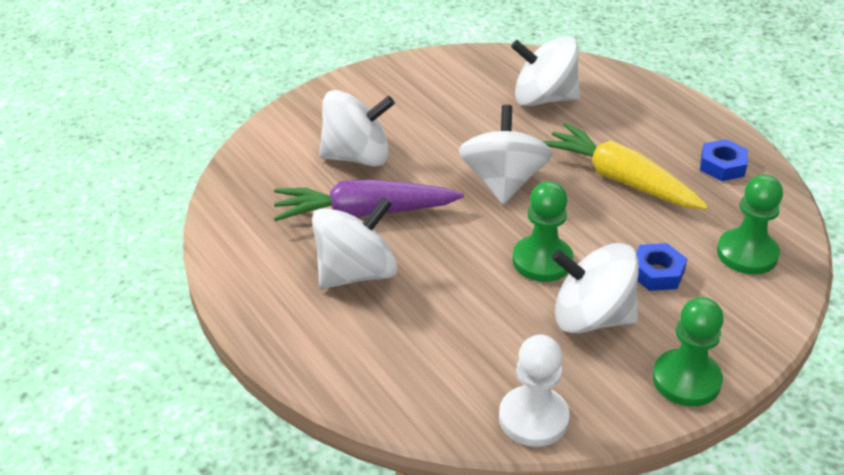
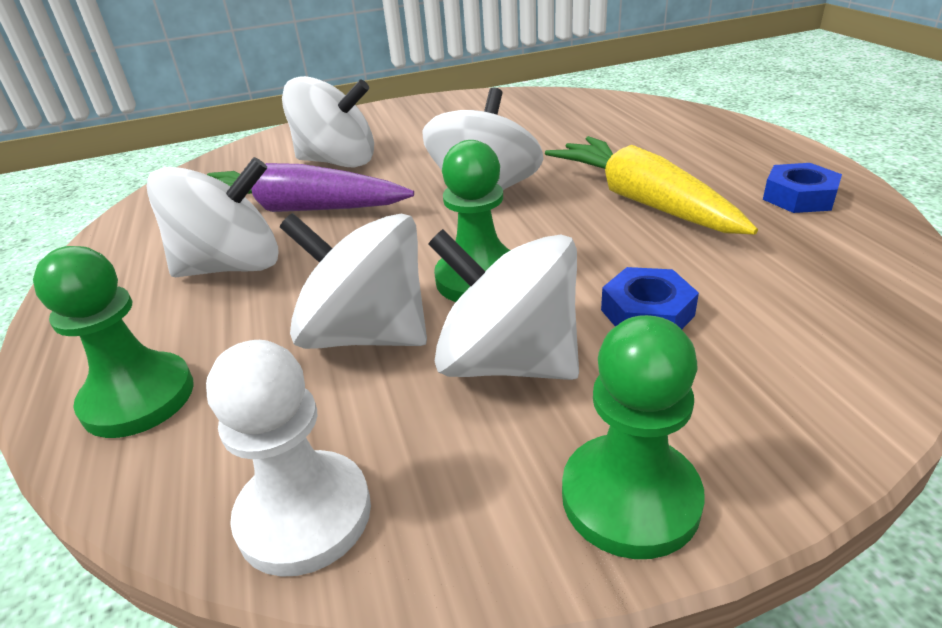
camera: 20 degrees right, 5 degrees down
white spinning top [511,35,580,106] -> white spinning top moved to [280,213,427,349]
green pawn [717,174,783,274] -> green pawn moved to [33,246,194,438]

